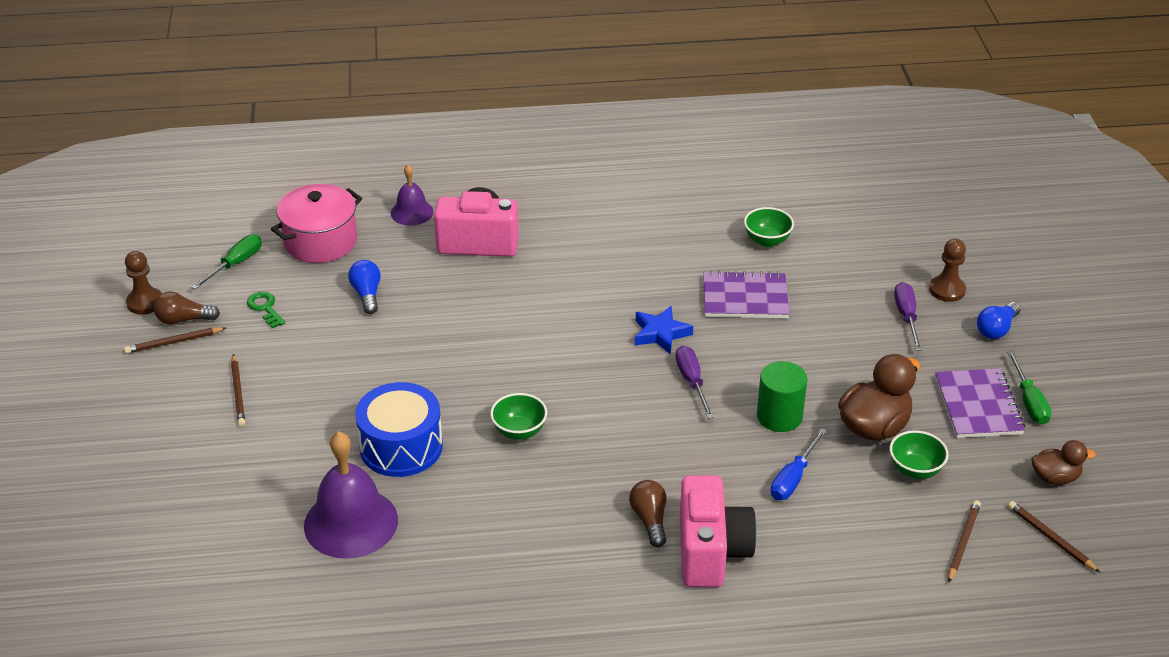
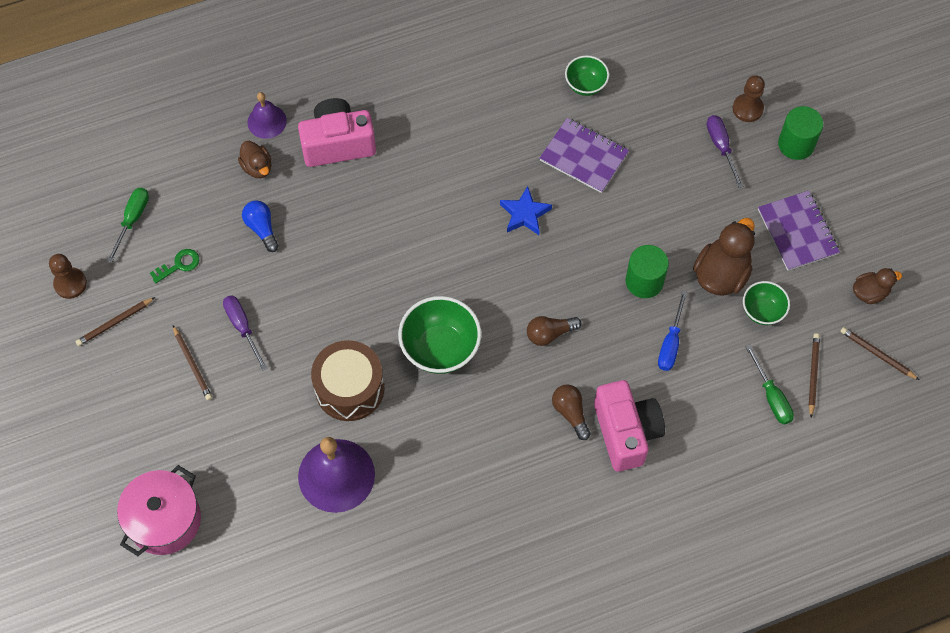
camera: 15 degrees left, 25 degrees up
brown light bulb [153,291,220,325] -> brown light bulb moved to [527,316,582,346]
green key [247,292,285,328] -> green key turned 105 degrees clockwise [150,249,199,283]
pink pot [271,184,362,263] -> pink pot moved to [117,465,201,556]
blue drum [355,382,443,477] -> brown drum [311,340,384,421]
green bowl [490,393,547,440] -> green bowl [398,296,481,374], size x1.72
purple screwdriver [675,346,714,419] -> purple screwdriver moved to [223,295,267,370]
purple notebook [703,270,790,318] -> purple notebook turned 45 degrees clockwise [540,118,629,193]
blue light bulb [977,302,1021,339] -> green cylinder [778,106,823,160]
green screwdriver [1007,350,1051,425] -> green screwdriver moved to [746,345,794,425]
none -> brown duck [238,141,271,178]

